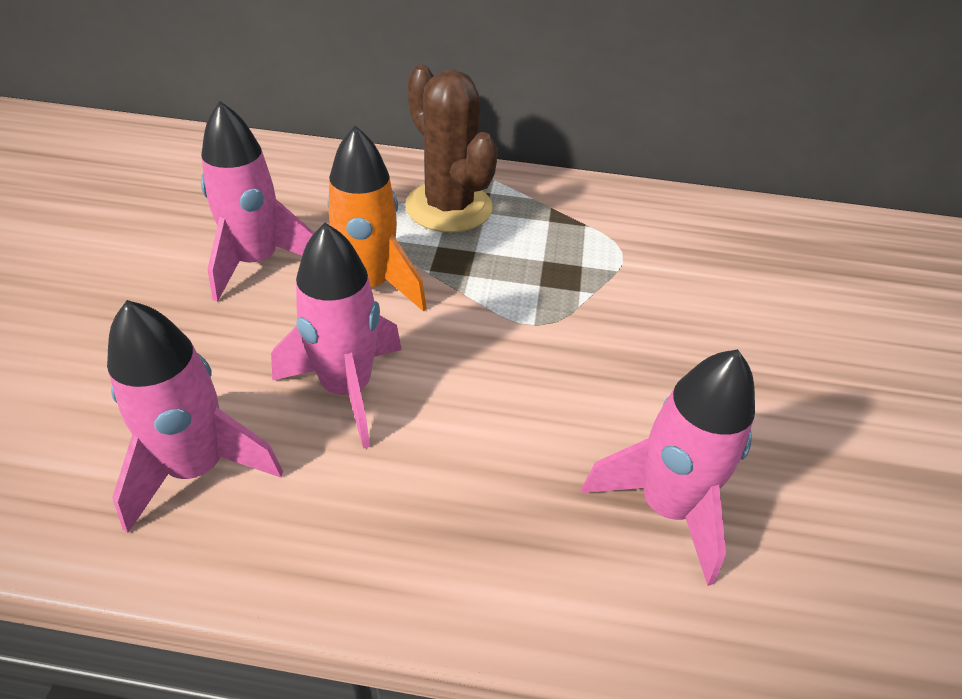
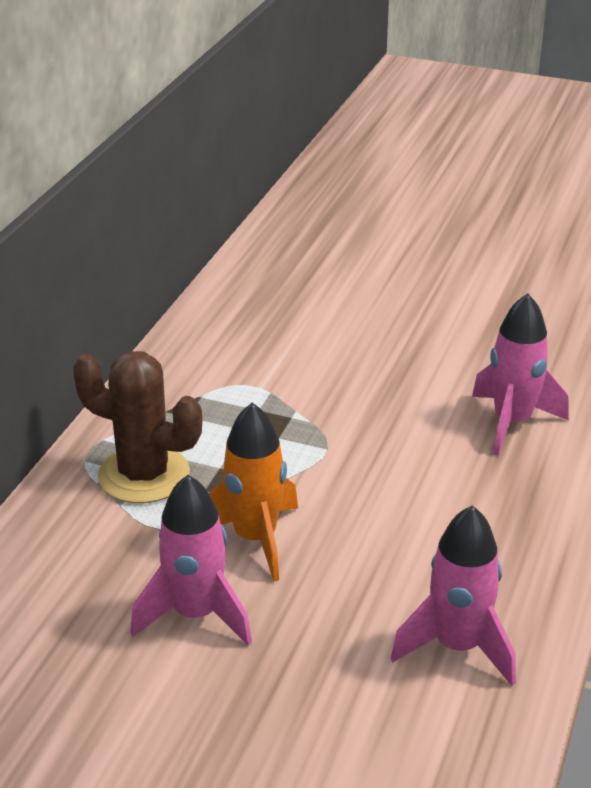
camera: 75 degrees left, 10 degrees down
pink rocket [271,223,402,449] -> none
brown cactus [405,65,498,233] -> brown cactus turned 45 degrees clockwise [73,351,202,503]

